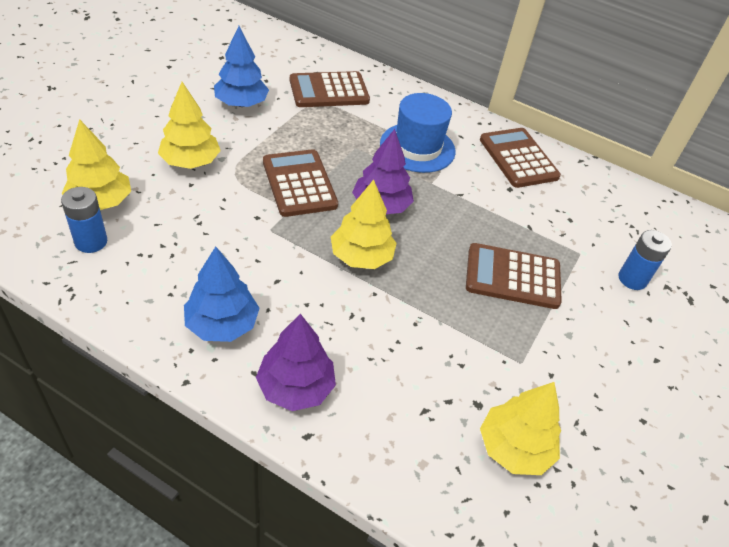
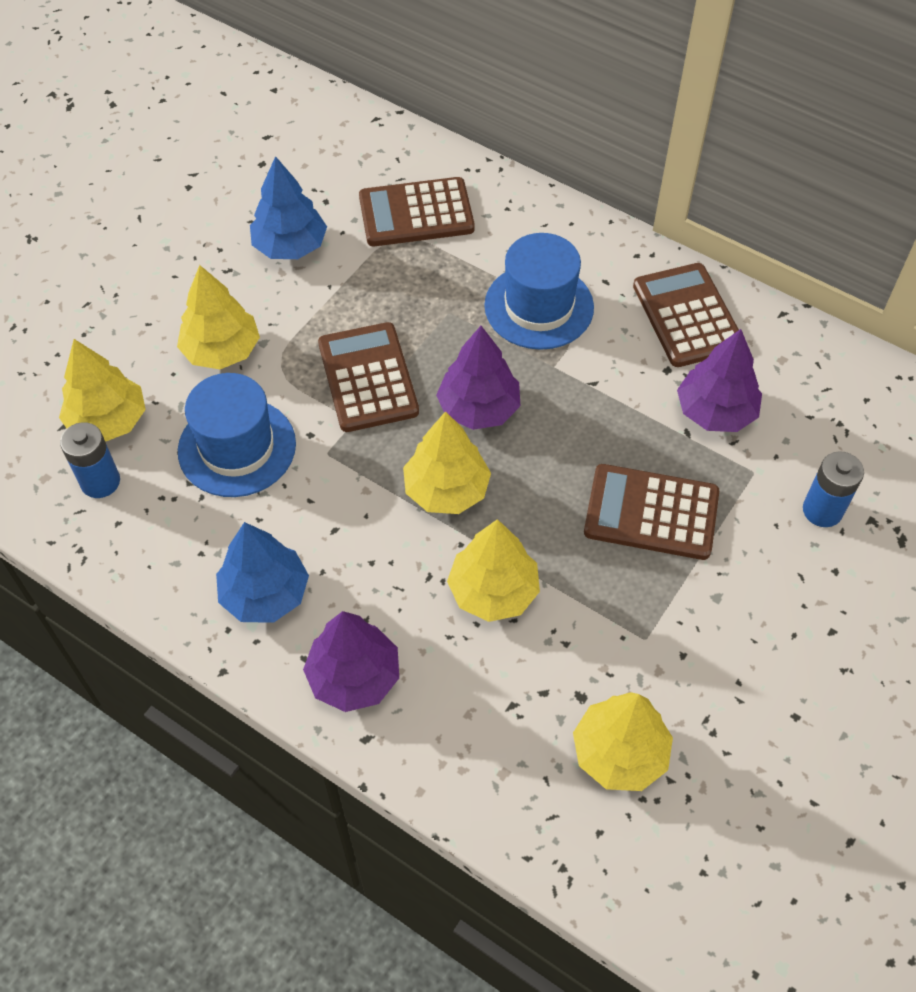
camera: 10 degrees right, 10 degrees up
none -> blue hat [178,373,296,497]
none -> yellow tree [447,519,540,622]
none -> purple tree [677,329,762,432]

